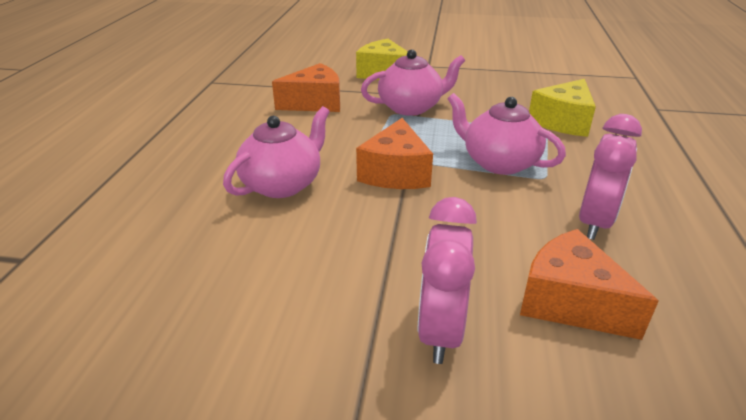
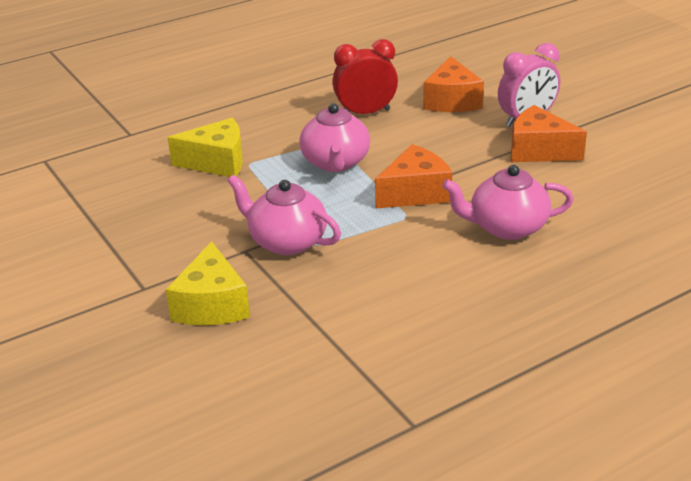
camera: 130 degrees left, 0 degrees up
orange cheese [272,63,340,112] -> orange cheese moved to [511,105,587,162]
pink clock [579,114,642,240] -> red clock [332,39,398,114]

